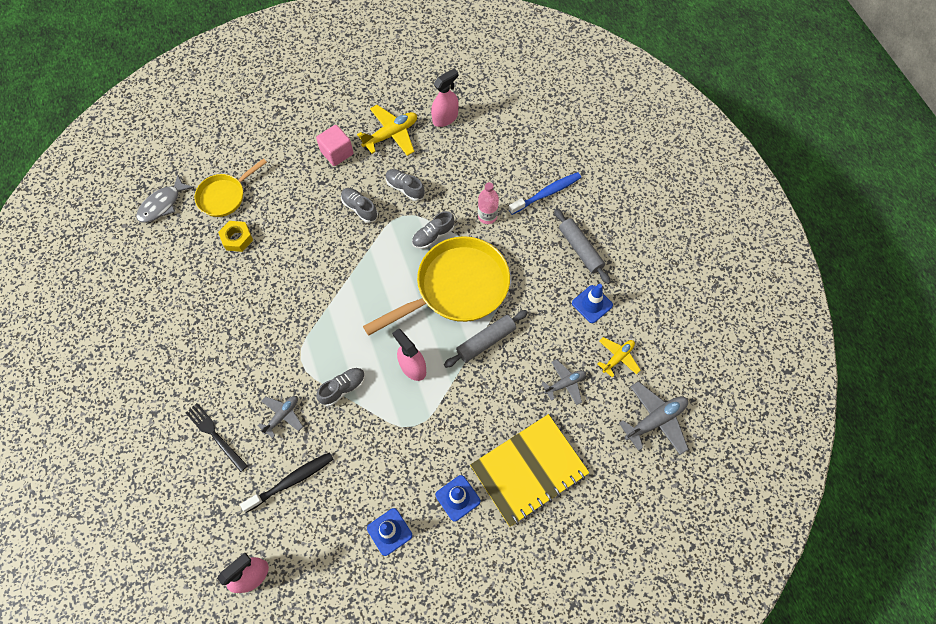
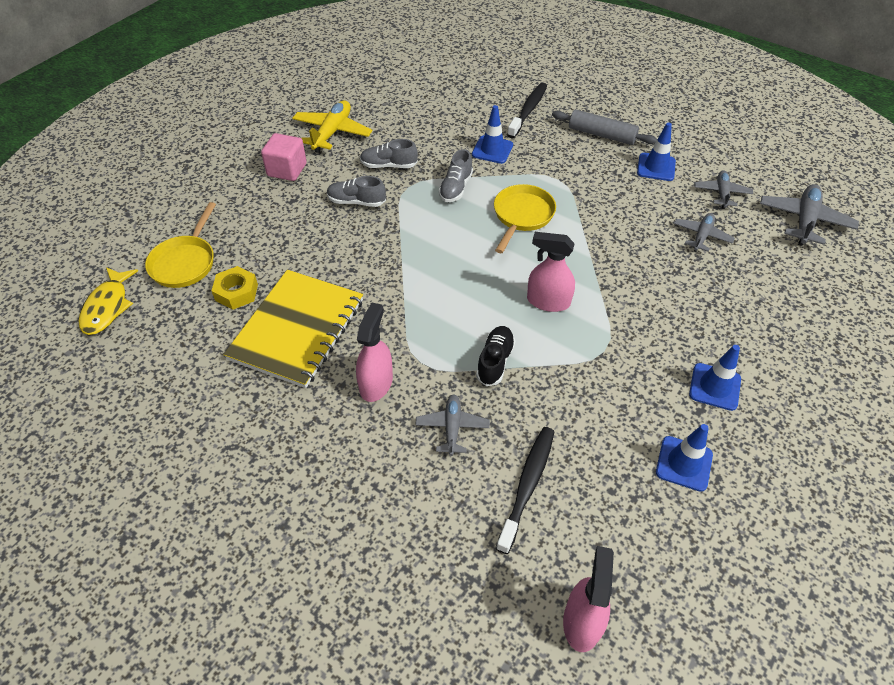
camera: 35 degrees left, 15 degrees down
grey fish [136,174,194,223] -> yellow fish [79,267,138,335]
black fork [186,403,248,472] -> none
grey shoe [316,368,365,406] -> black shoe [476,326,516,386]
yellow pan [363,236,510,336] -> yellow pan [494,184,556,253], size x0.55
pink spray bottle [431,69,458,127] -> pink spray bottle moved to [356,302,393,402]
grey rolling pin [444,310,528,368] -> none
yellow notebook [470,414,590,527] -> yellow notebook moved to [223,270,363,388]
pink bottle [478,182,499,224] -> blue traffic cone [472,105,513,164]
blue toothbrush [509,172,581,215] -> black toothbrush [507,83,547,138]
yellow plane [597,337,641,377] -> grey plane [695,170,753,209]

